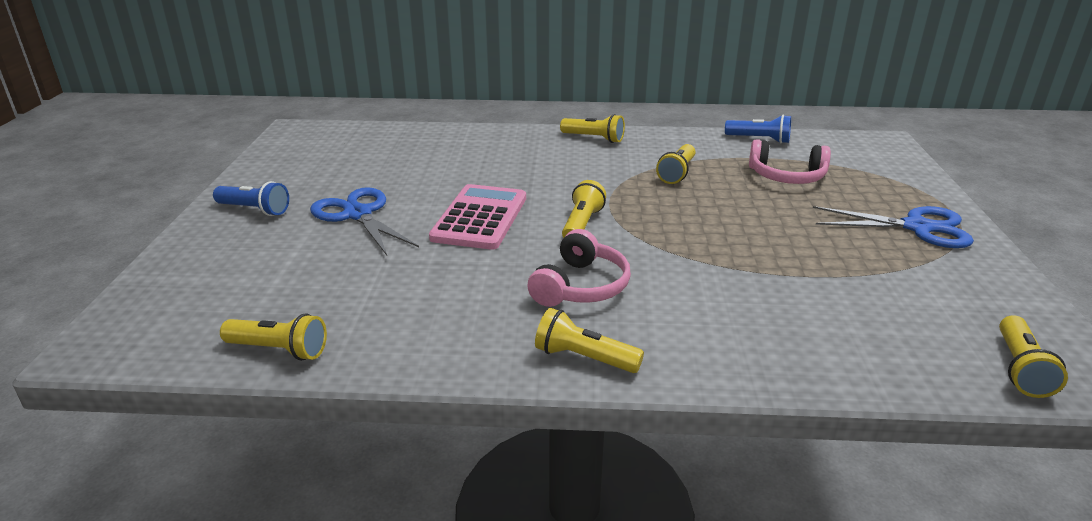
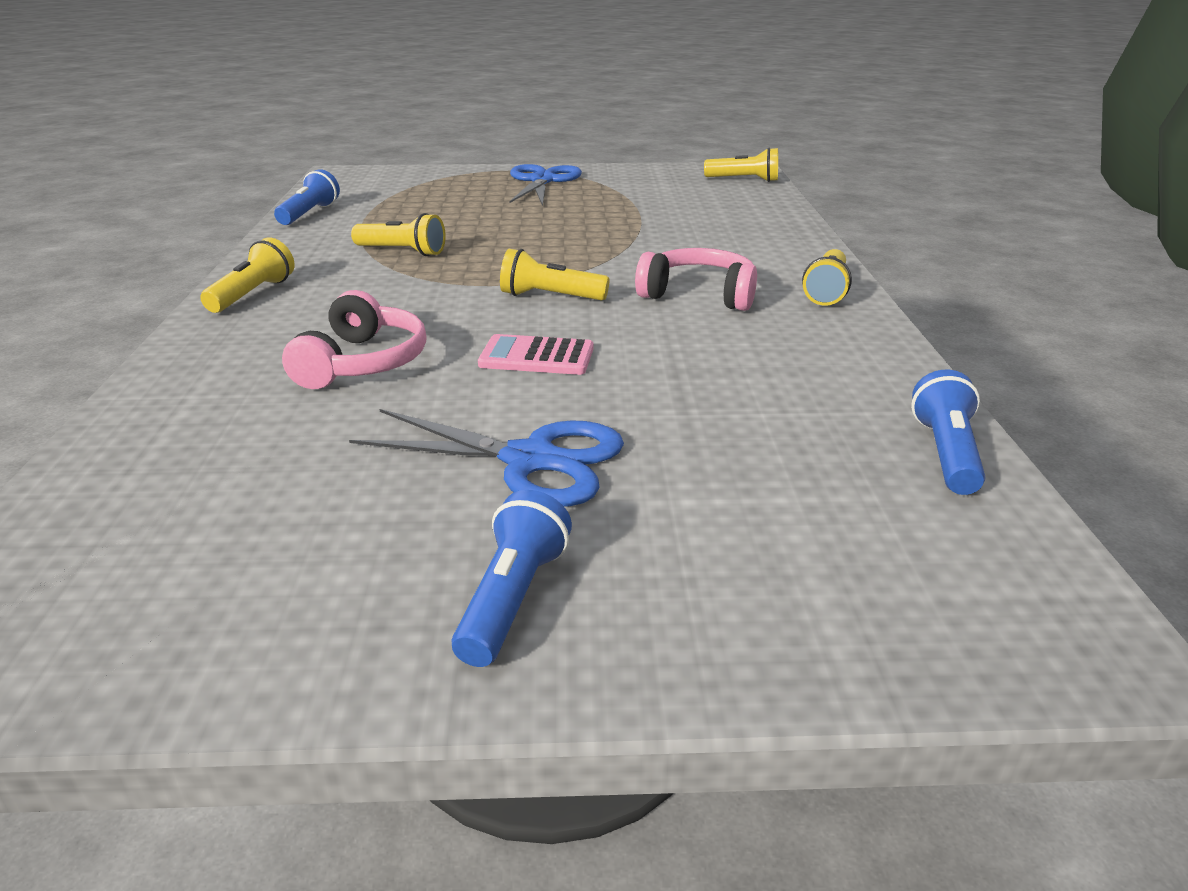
camera: 95 degrees left, 0 degrees up
yellow flashlight [220,313,327,361] -> blue flashlight [911,370,985,495]
blue scissors [310,187,419,255] -> blue scissors turned 120 degrees counterclockwise [349,409,624,507]
pink calculator [429,184,526,250] -> pink calculator [478,334,594,375], size x0.61
pink headphones [749,139,831,184] -> pink headphones moved to [282,290,427,389]

